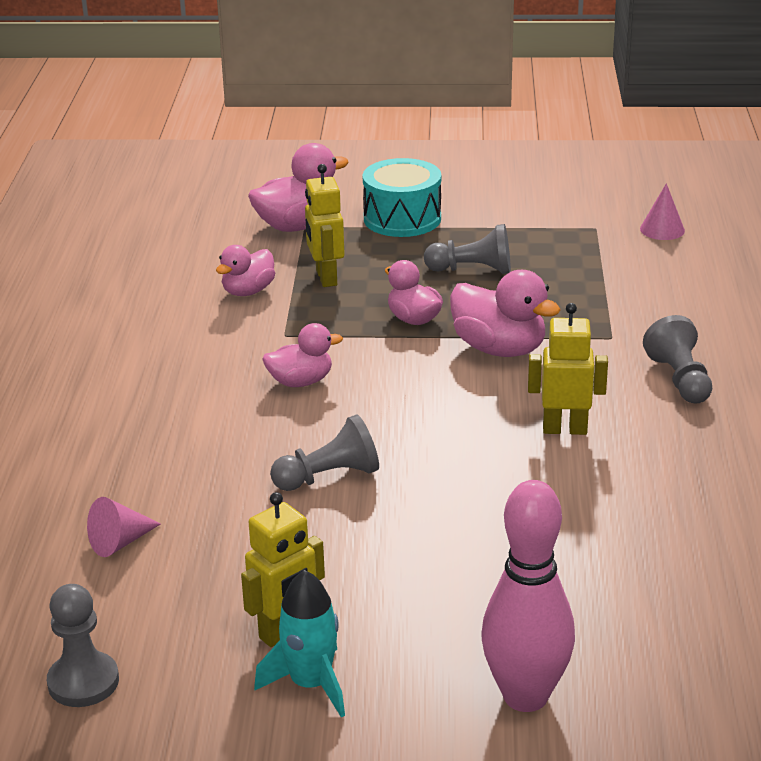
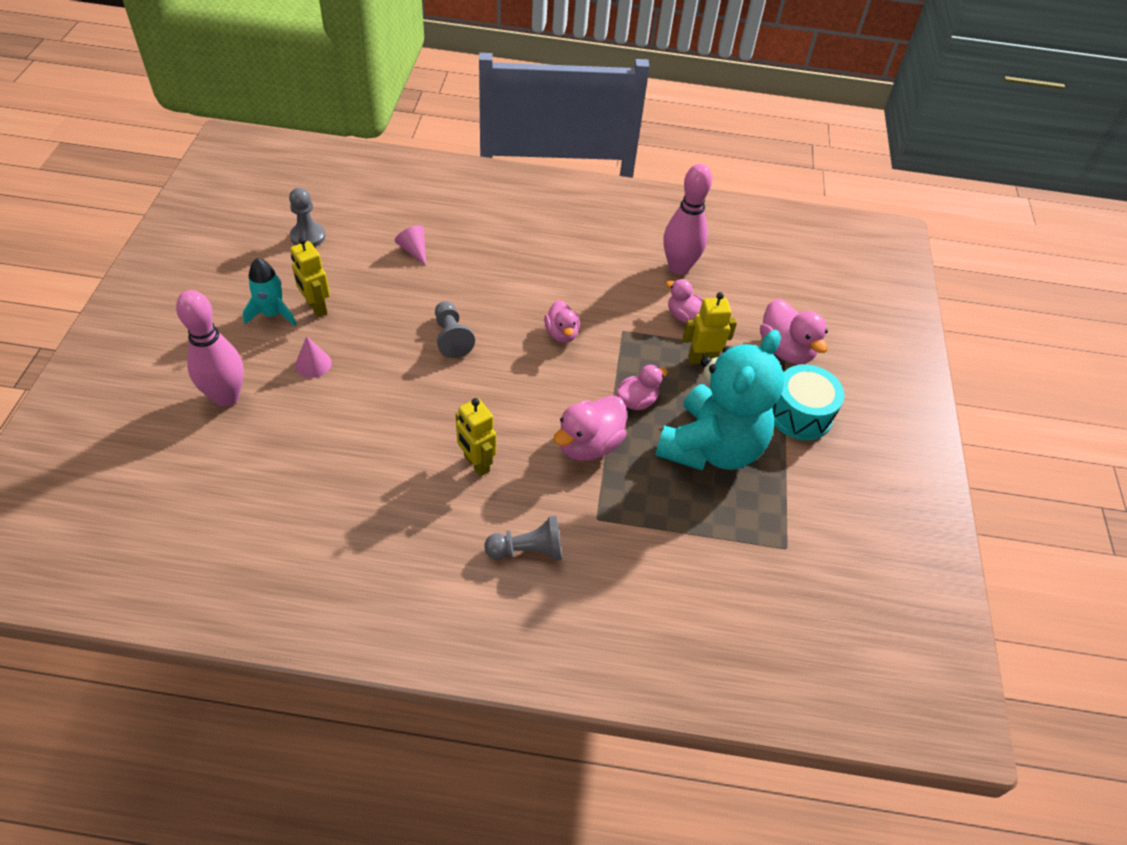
camera: 90 degrees right, 20 degrees up
grey pawn [424,224,511,274] -> turquoise teddy bear [655,330,784,471]
yellow robot [528,303,608,435] -> yellow robot turned 135 degrees clockwise [456,398,496,477]
pink cone [640,183,685,240] -> pink cone moved to [295,336,332,378]
none -> pink bowling pin [663,164,712,275]

